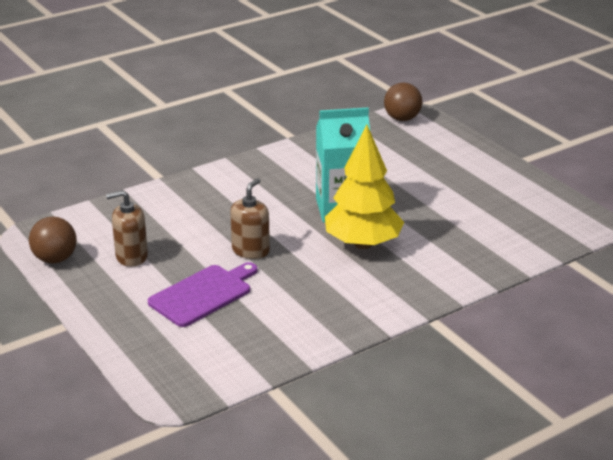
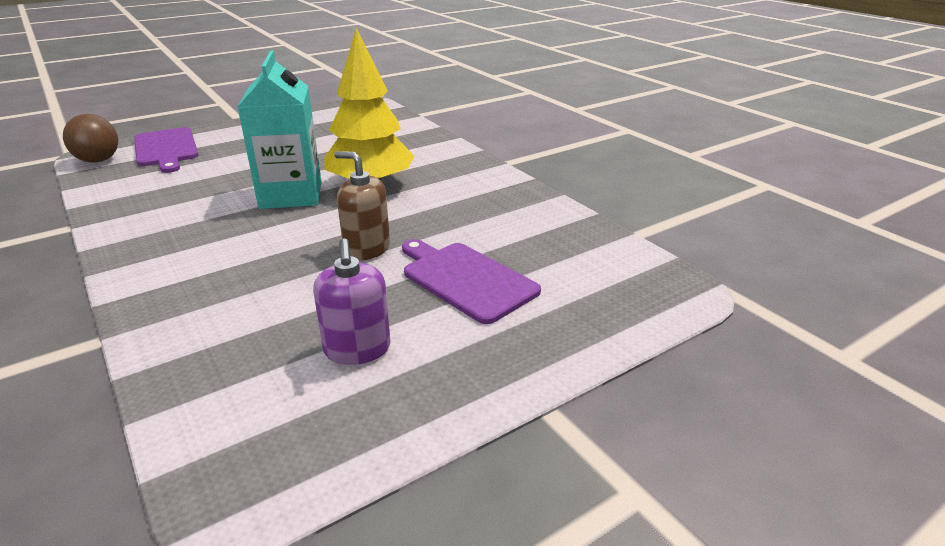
camera: 90 degrees left, 0 degrees up
brown ball [29,217,77,263] -> none
brown soap dispenser [106,190,148,267] -> purple soap dispenser [313,238,390,365]
none -> purple cutting board [134,127,199,173]

